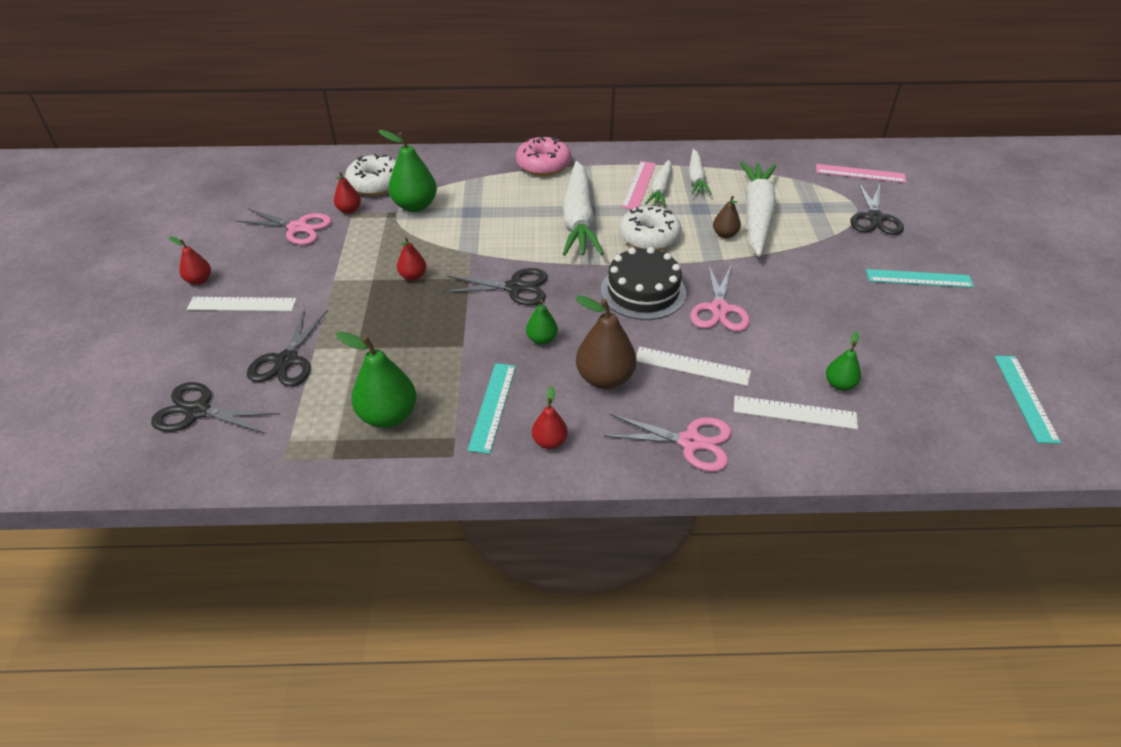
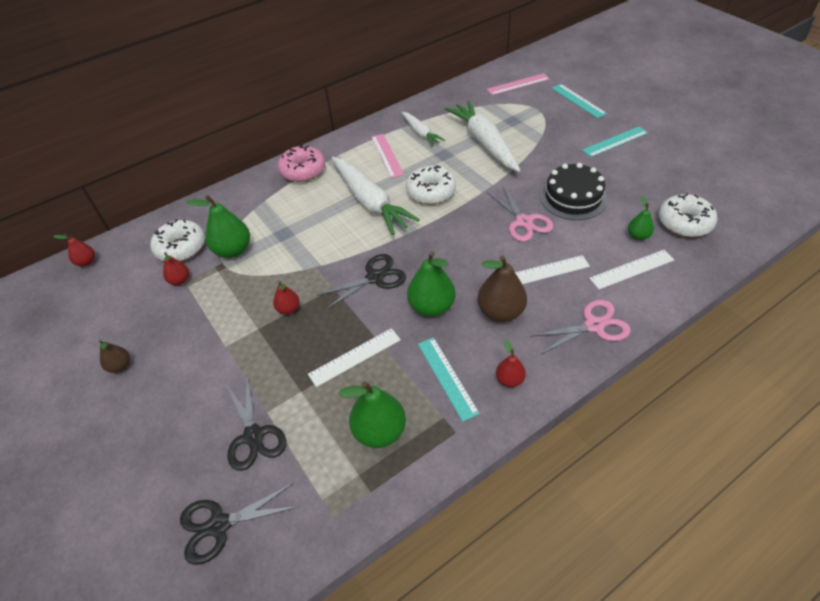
camera: 30 degrees left, 5 degrees up
red pear [169,236,211,285] -> red pear moved to [53,233,95,266]
white ruler [187,297,297,311] -> white ruler moved to [308,328,401,387]
pink scissors [236,208,332,245] -> none
green pear [526,299,558,345] -> green pear [407,251,455,317], size x1.81
black cake [601,247,686,320] -> black cake moved to [540,163,607,220]
white carrot [645,160,672,207] -> none
brown pear [713,196,741,238] -> brown pear moved to [99,339,130,373]
black scissors [850,182,904,235] -> none
turquoise ruler [994,356,1061,444] -> turquoise ruler moved to [551,84,607,118]
none -> white donut [659,193,718,237]

